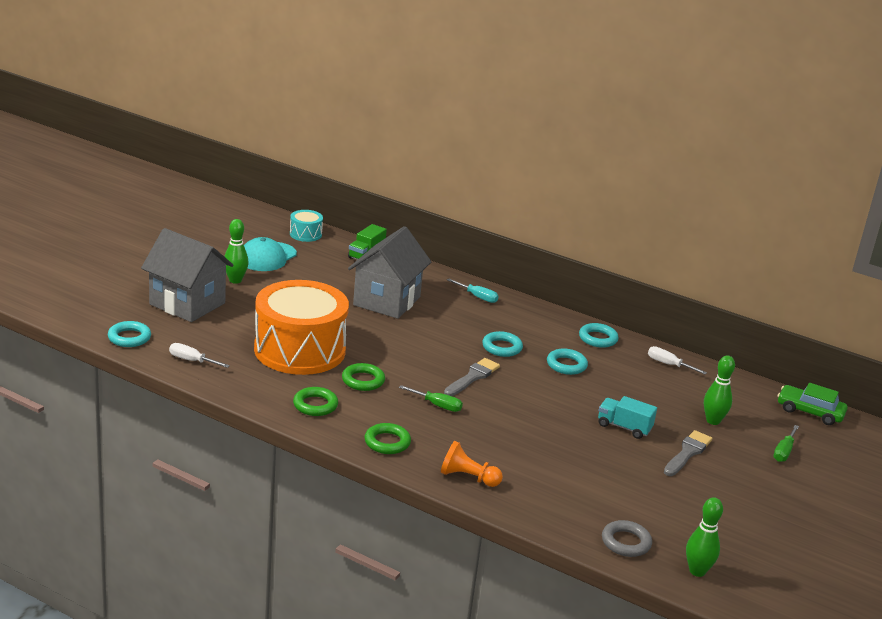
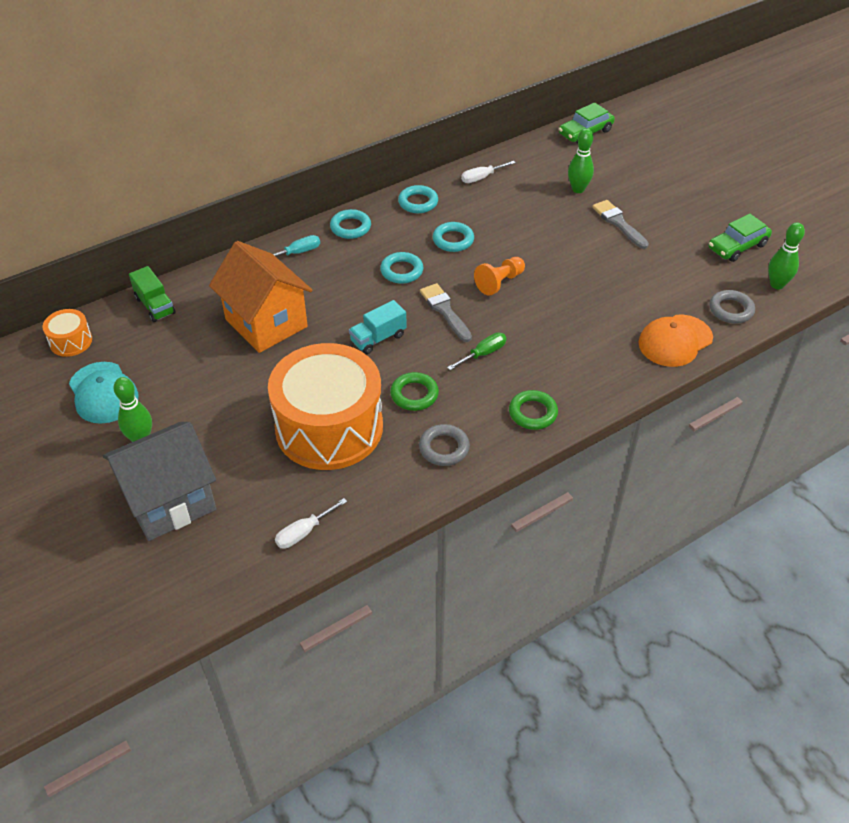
camera: 60 degrees left, 20 degrees up
turquoise ring [108,321,151,347] -> turquoise ring moved to [330,209,371,239]
turquoise drum [290,210,323,242] -> orange drum [42,309,92,357]
green ring [293,387,338,416] -> grey ring [419,424,470,466]
grey house [348,226,431,319] -> orange house [209,241,312,353]
orange pawn [441,441,503,487] -> orange pawn moved to [474,257,525,296]
turquoise truck [598,396,657,439] -> turquoise truck moved to [349,300,407,354]
green screwdriver [773,425,799,462] -> none
none -> orange cap [638,315,713,367]
none -> green car [709,214,772,262]

